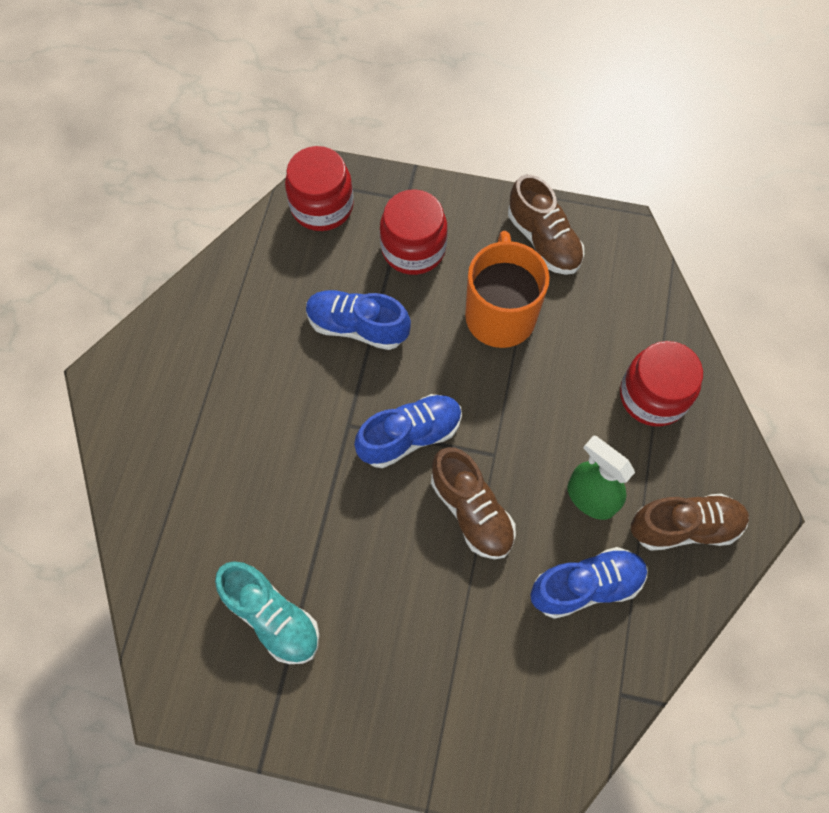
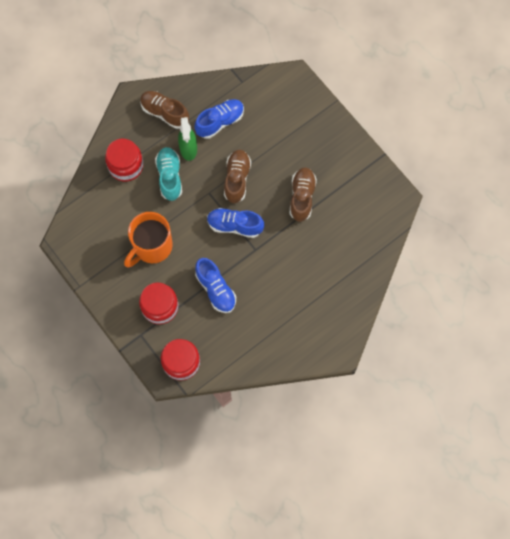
camera: 140 degrees left, 5 degrees up
turquoise shoe [215,561,319,664] -> turquoise shoe moved to [155,147,182,201]
brown shoe [508,174,584,275] -> brown shoe moved to [290,168,317,222]
blue shoe [530,547,647,619] -> blue shoe turned 120 degrees clockwise [195,99,244,139]

